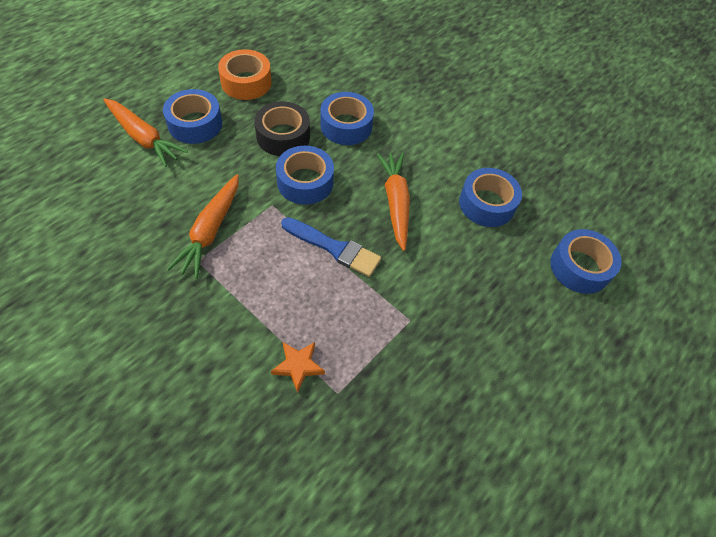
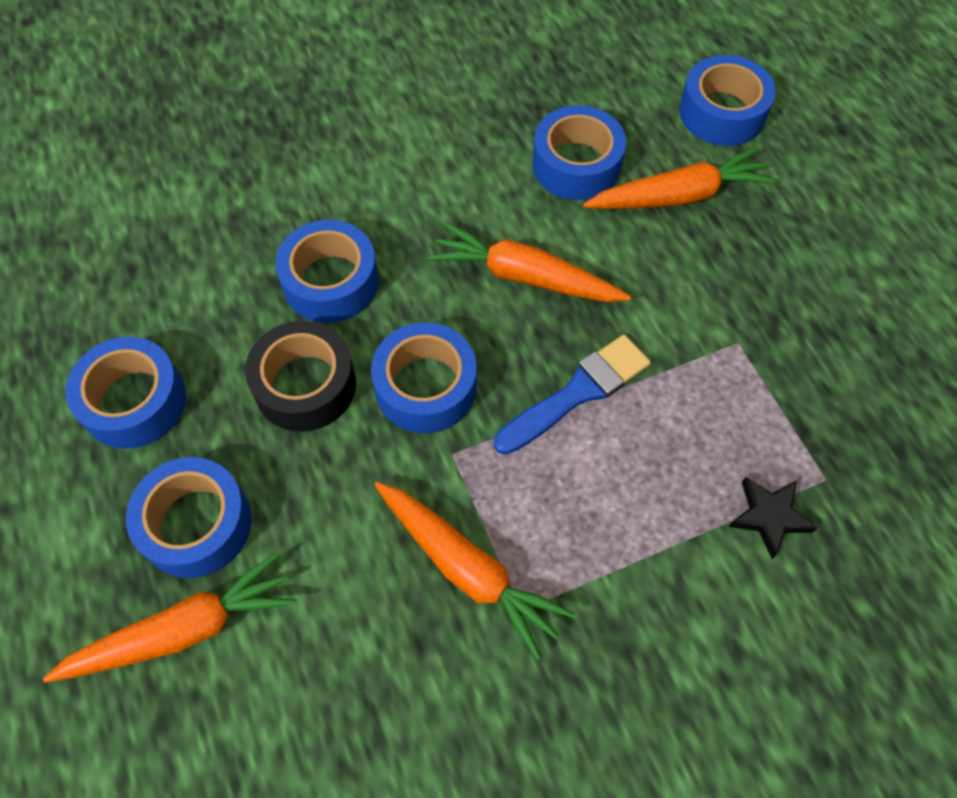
camera: 60 degrees left, 5 degrees up
orange tape [218,49,272,100] -> blue tape [65,337,186,449]
orange star [271,342,325,393] -> black star [728,477,817,559]
none -> orange carrot [583,147,776,209]

